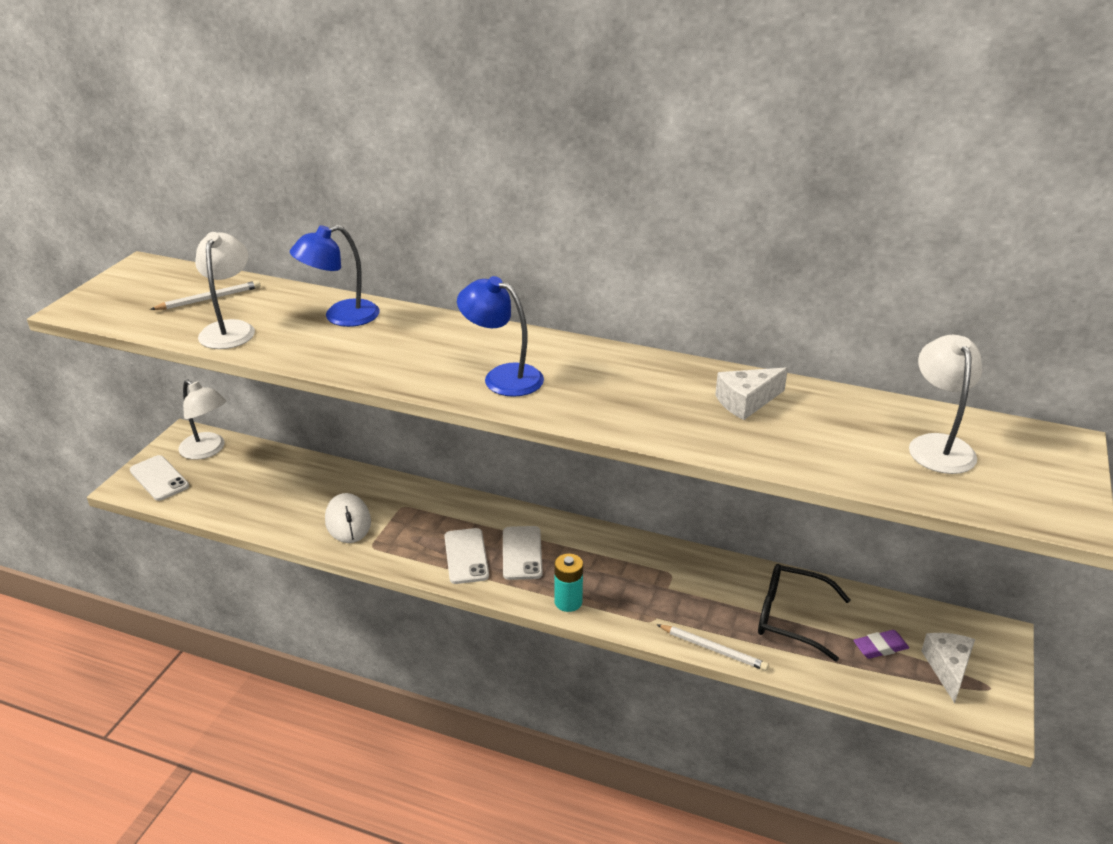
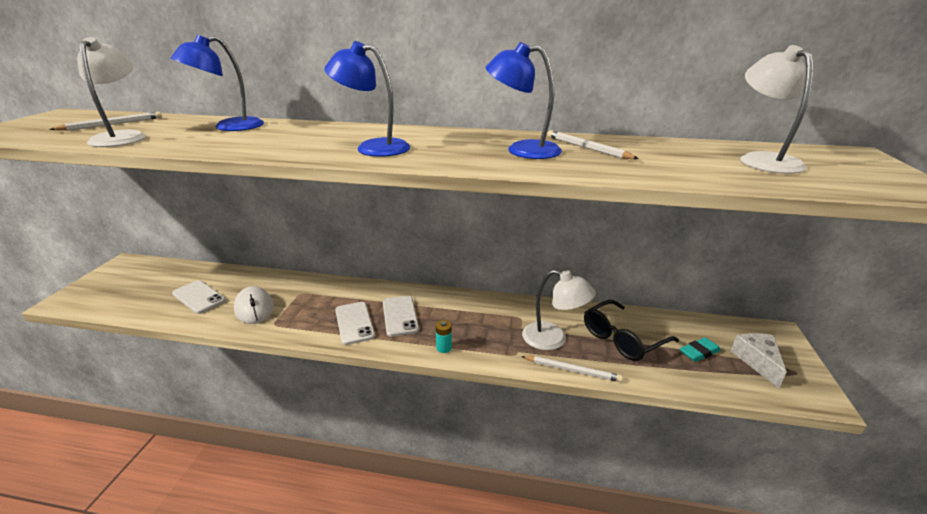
camera: 10 degrees left, 5 degrees down
white phone [130,455,189,501] -> white phone moved to [172,280,226,314]
white lamp [178,380,226,460] -> white lamp moved to [522,270,596,350]
turquoise battery [554,554,583,612] -> turquoise battery [436,320,452,353], size x0.66
white cheese [715,367,788,420] -> white pencil [547,130,639,159]
black glasses [758,564,850,662] -> black glasses turned 45 degrees counterclockwise [584,300,679,361]
purple eraser [853,630,909,659] -> turquoise eraser [680,337,721,362]
none -> blue lamp [485,42,562,159]

